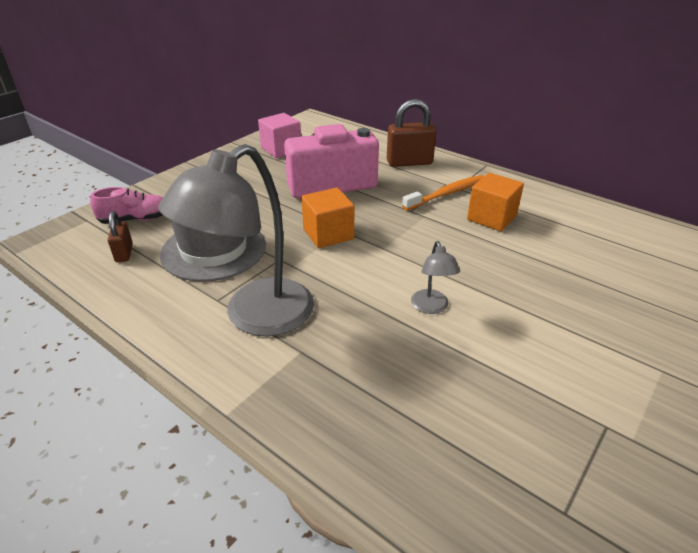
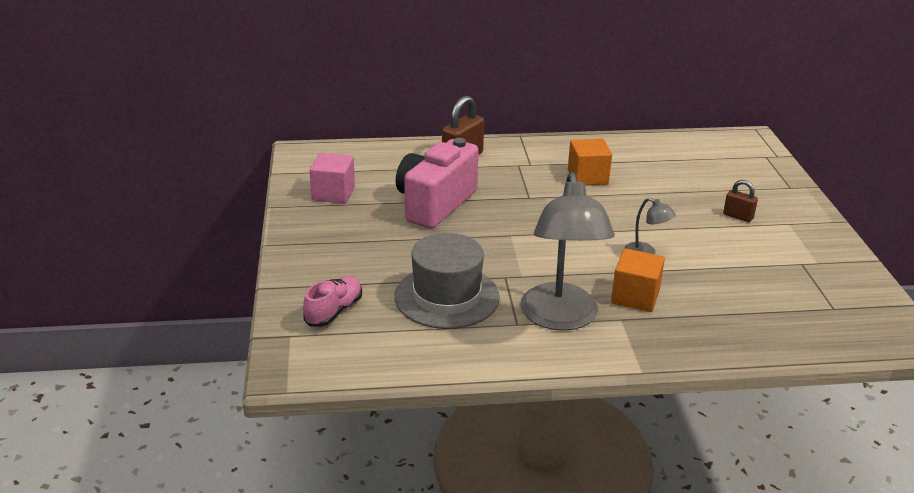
camera: 45 degrees left, 5 degrees down
brown padlock [108,211,133,262] -> brown padlock moved to [723,180,758,222]
orange cube [301,188,354,248] -> orange cube moved to [611,248,665,312]
orange toothbrush [402,175,484,210] -> none

